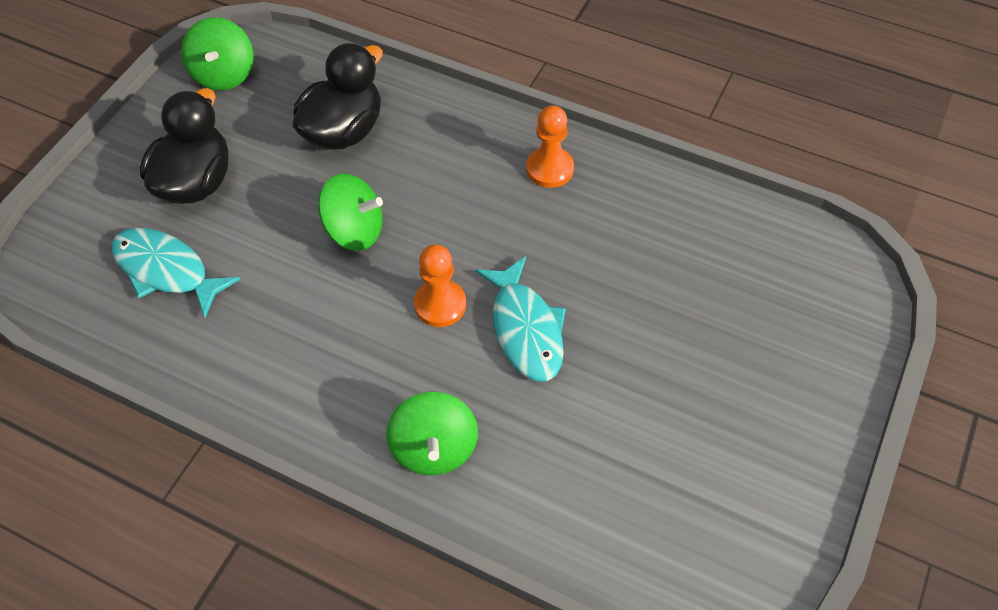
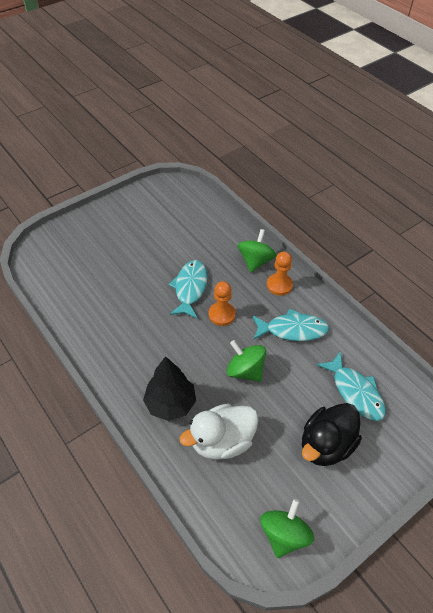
camera: 155 degrees left, 5 degrees down
black duck [293,43,383,150] -> white duck [179,403,259,460]
orange pawn [526,105,574,188] -> orange pawn moved to [267,252,293,296]
none -> black tree [143,356,196,421]
none -> turquoise fish [252,309,329,341]

